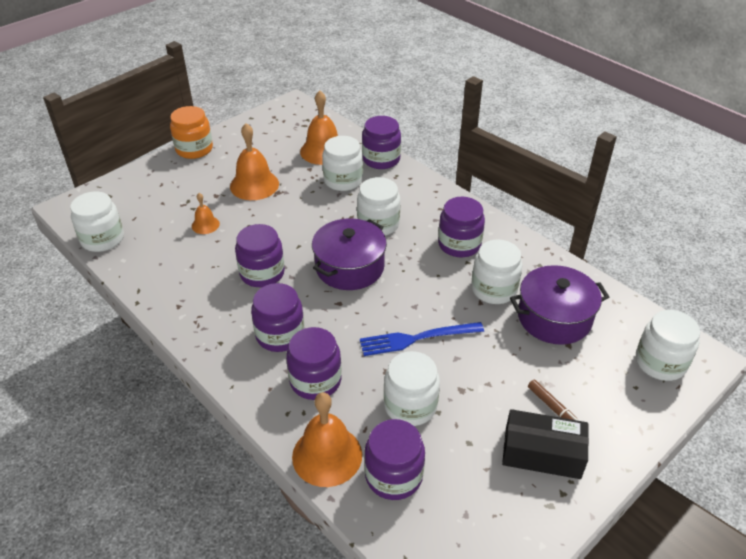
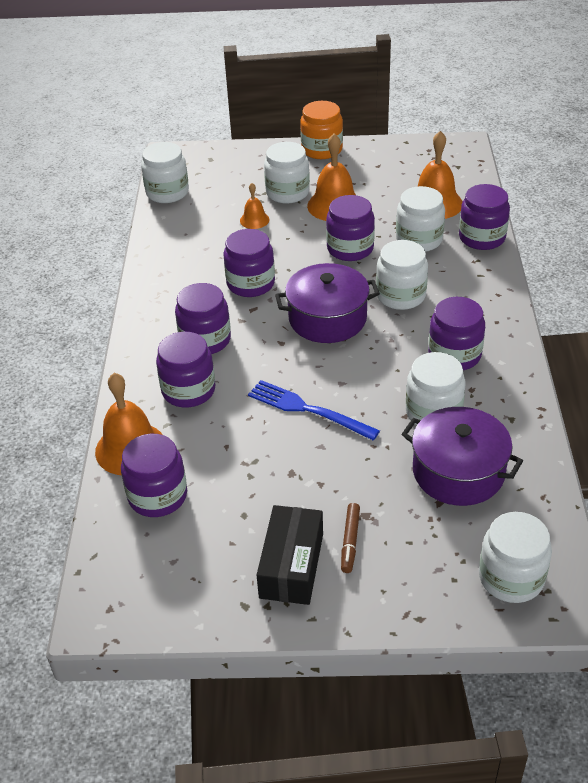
camera: 45 degrees right, 0 degrees up
white jar [384,351,440,426] -> white jar moved to [264,142,310,204]
black box [502,409,589,479] -> black box turned 45 degrees clockwise [257,505,323,605]
none -> purple jar [326,195,375,261]

